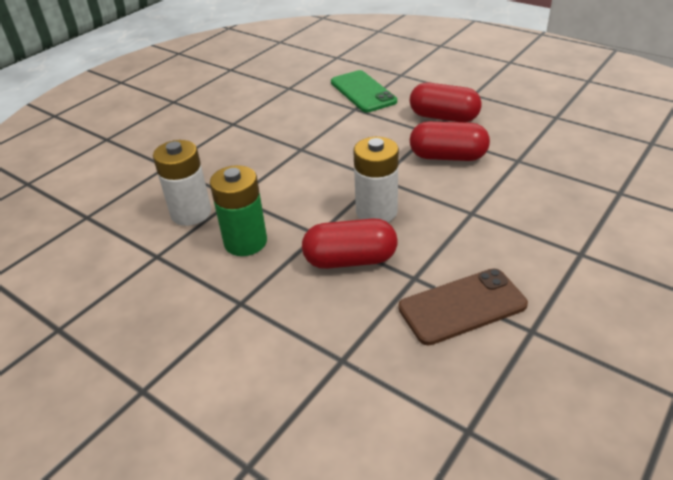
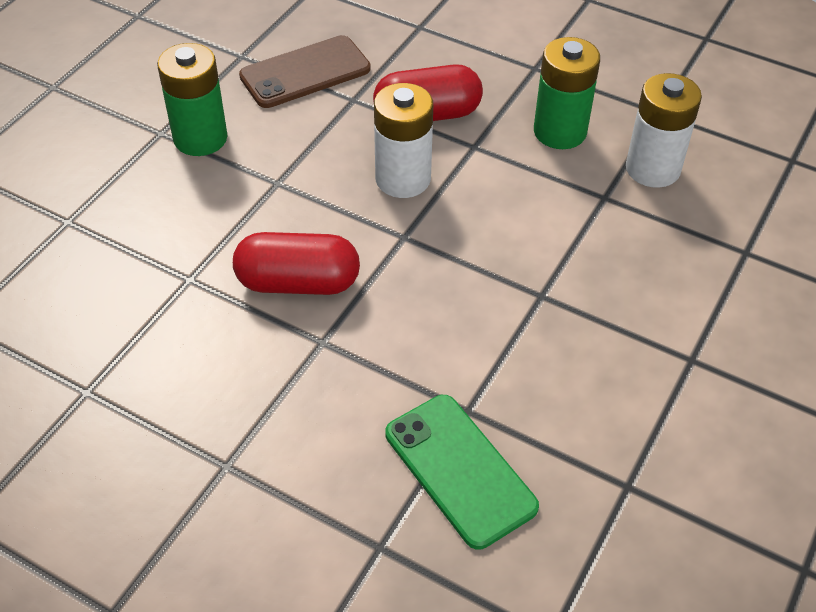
camera: 170 degrees right, 10 degrees up
red capsule [410,83,482,122] -> none
none -> green battery [157,43,228,156]

